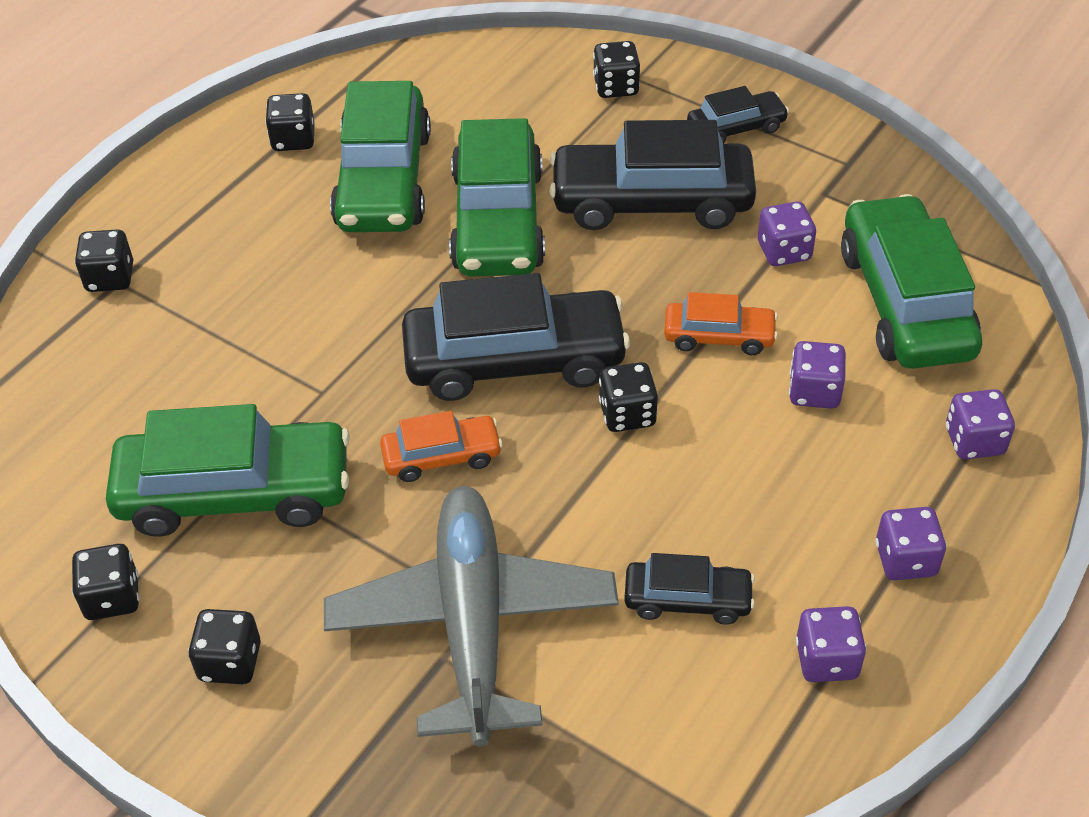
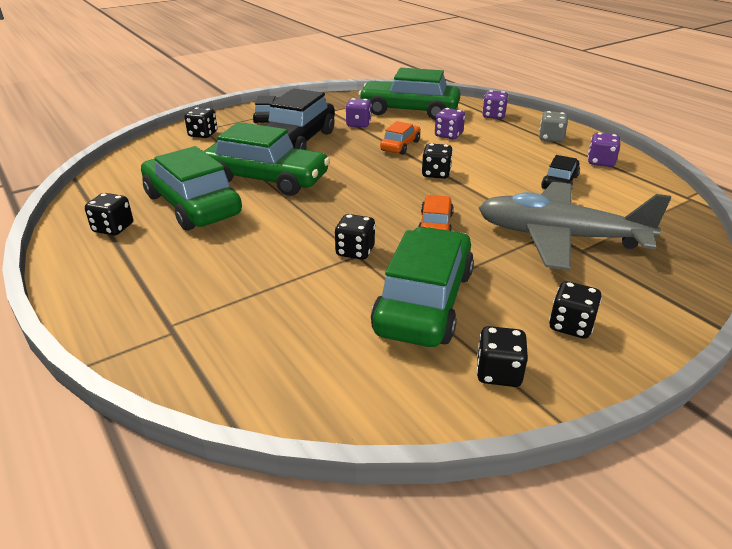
camera: 70 degrees left, 15 degrees down
black dice [75,229,133,292] -> black dice moved to [335,214,375,260]
green car [330,81,431,232] -> green car turned 150 degrees counterclockwise [141,146,242,231]
black car [402,273,630,401] -> none
purple dice [876,507,946,580] -> grey dice [539,111,568,142]

